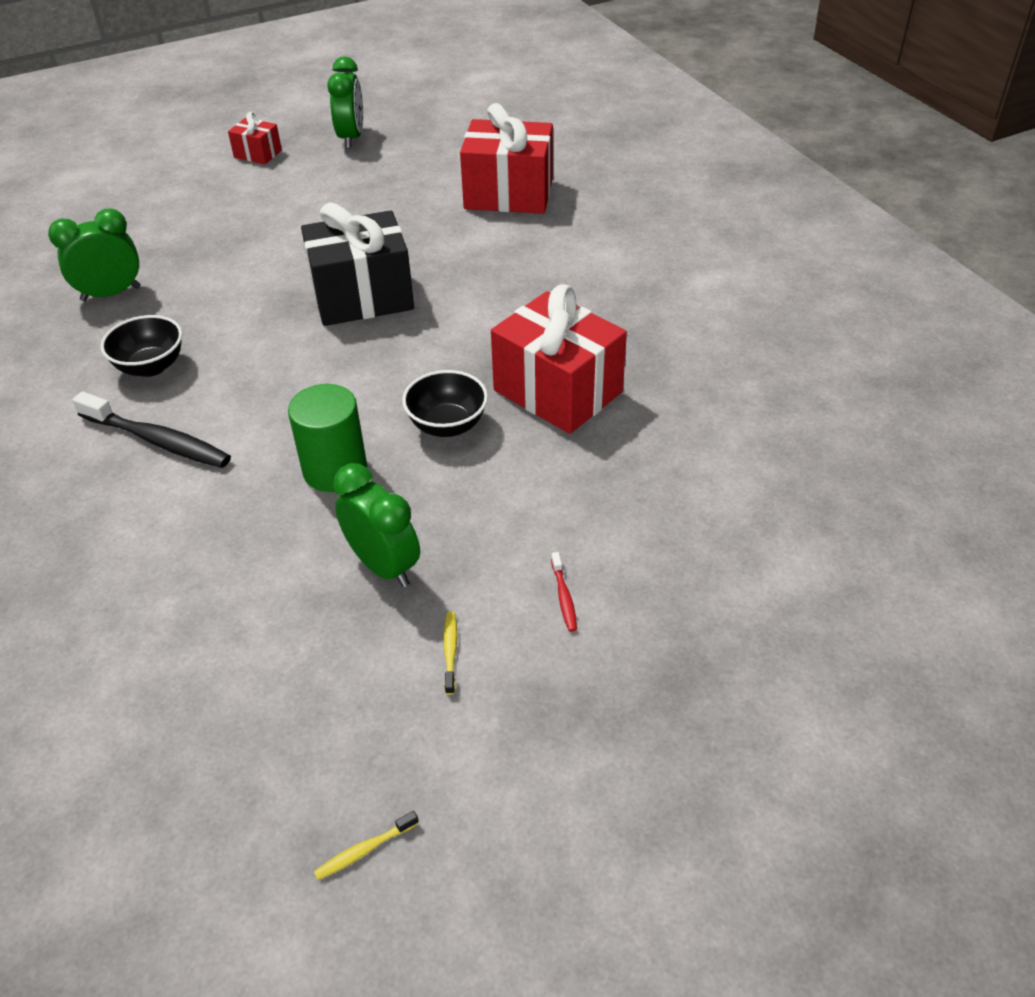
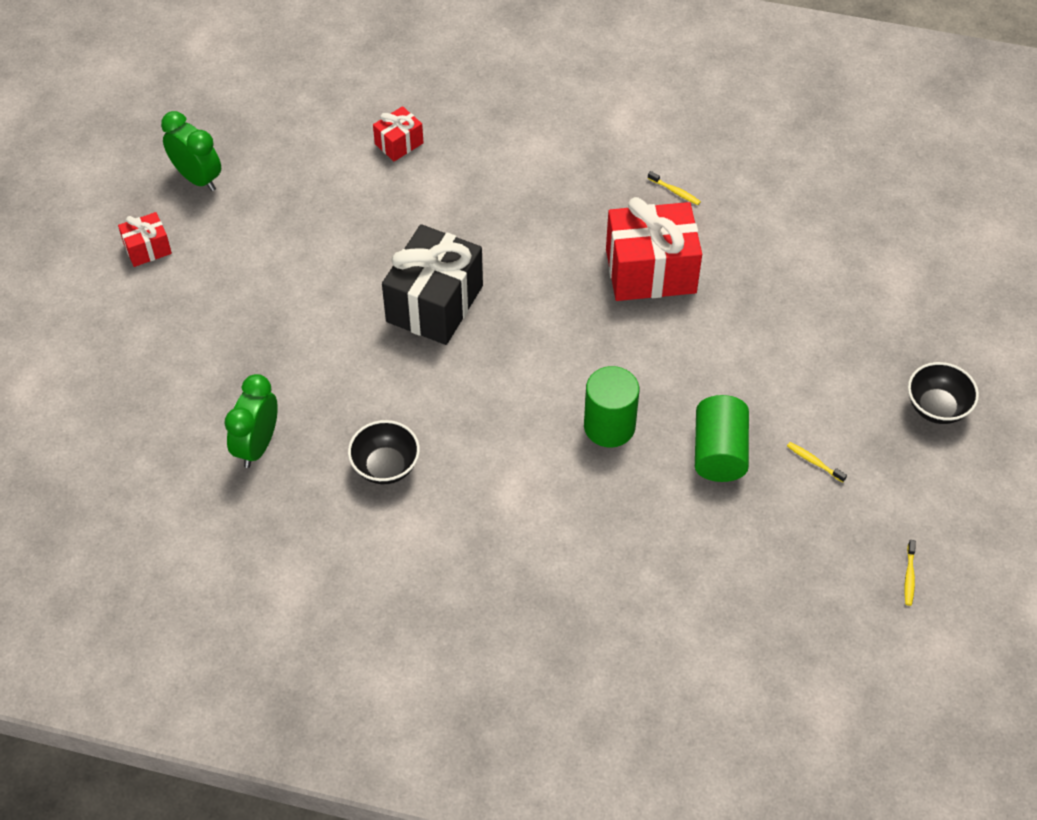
camera: 50 degrees left, 10 degrees up
black toothbrush [72,392,231,468] -> none
green clock [333,463,420,587] -> green cylinder [695,395,749,482]
black bowl [402,370,488,437] -> black bowl moved to [908,362,979,424]
red gift [460,103,553,214] -> red gift [373,106,424,161], size x0.49
red toothbrush [551,552,577,632] -> none
none -> yellow toothbrush [648,171,701,205]

